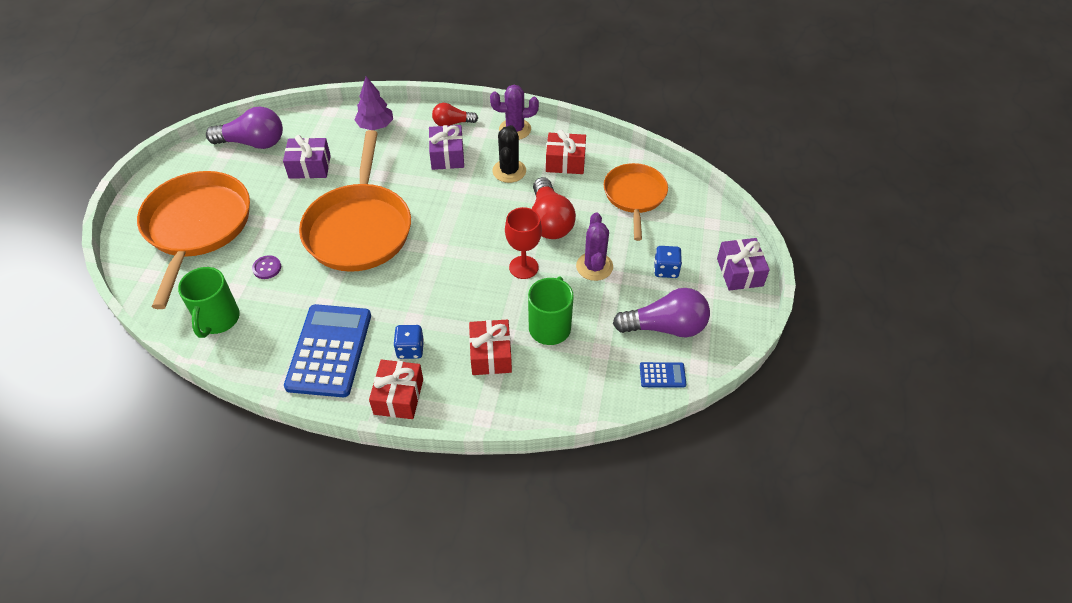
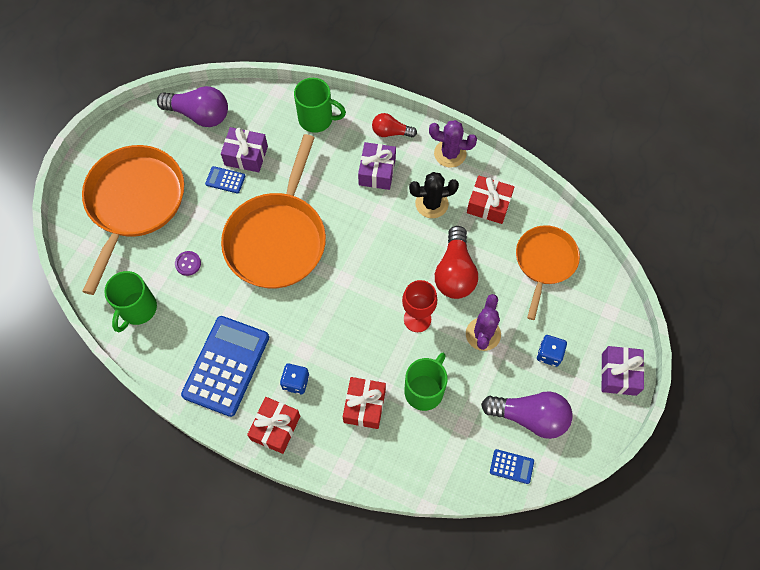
camera: 15 degrees right, 15 degrees up
purple tree [354,76,393,130] -> green mug [294,78,346,133]
black cactus [493,125,526,183] -> black cactus turned 60 degrees clockwise [409,172,459,218]
none -> blue calculator [205,166,245,193]

